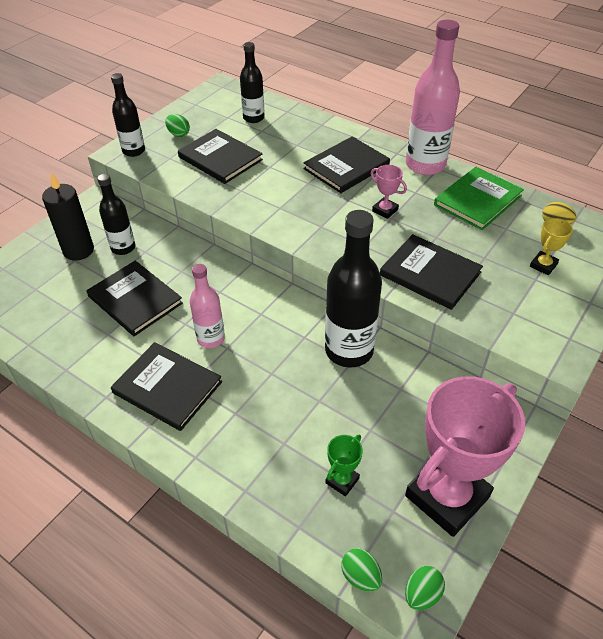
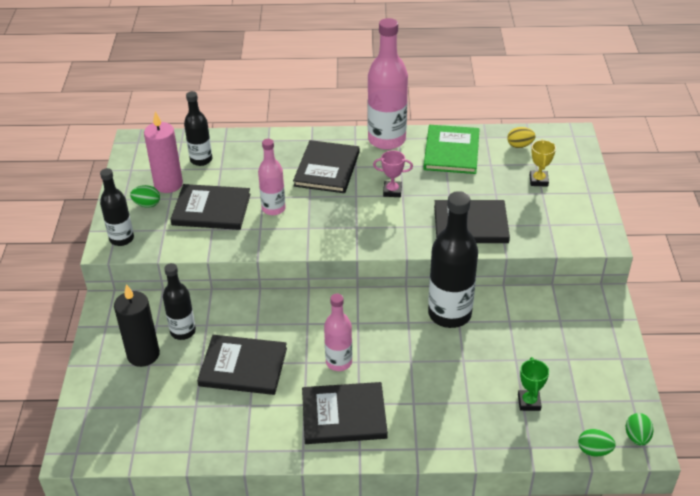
camera: 35 degrees left, 5 degrees down
pink trophy [405,376,525,537] -> none
none -> pink candle [144,111,183,193]
none -> pink bottle [258,139,286,215]

